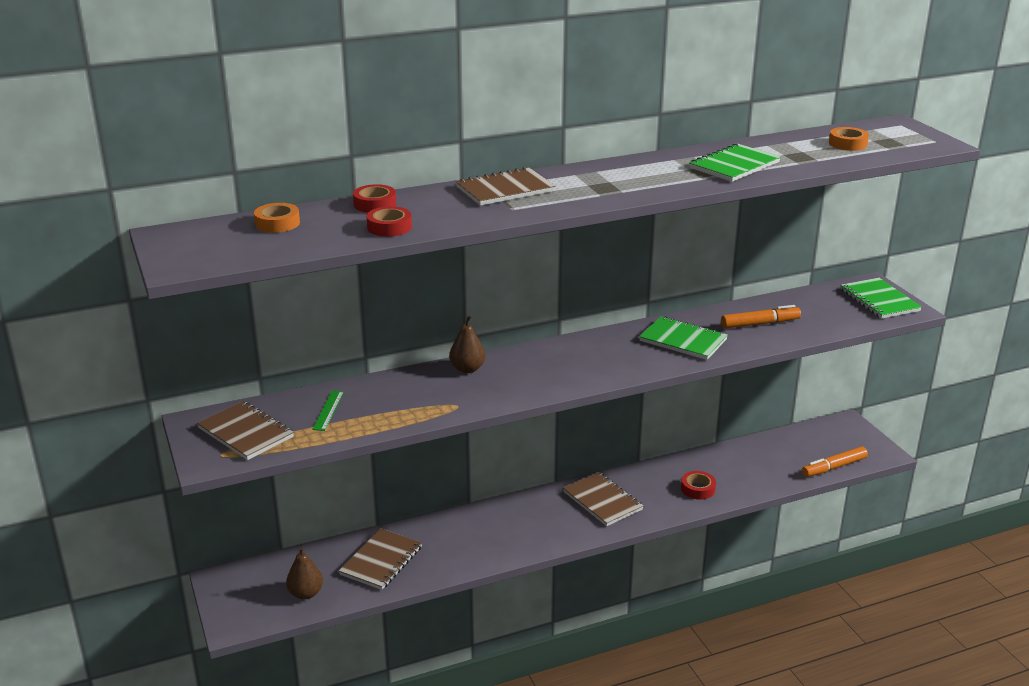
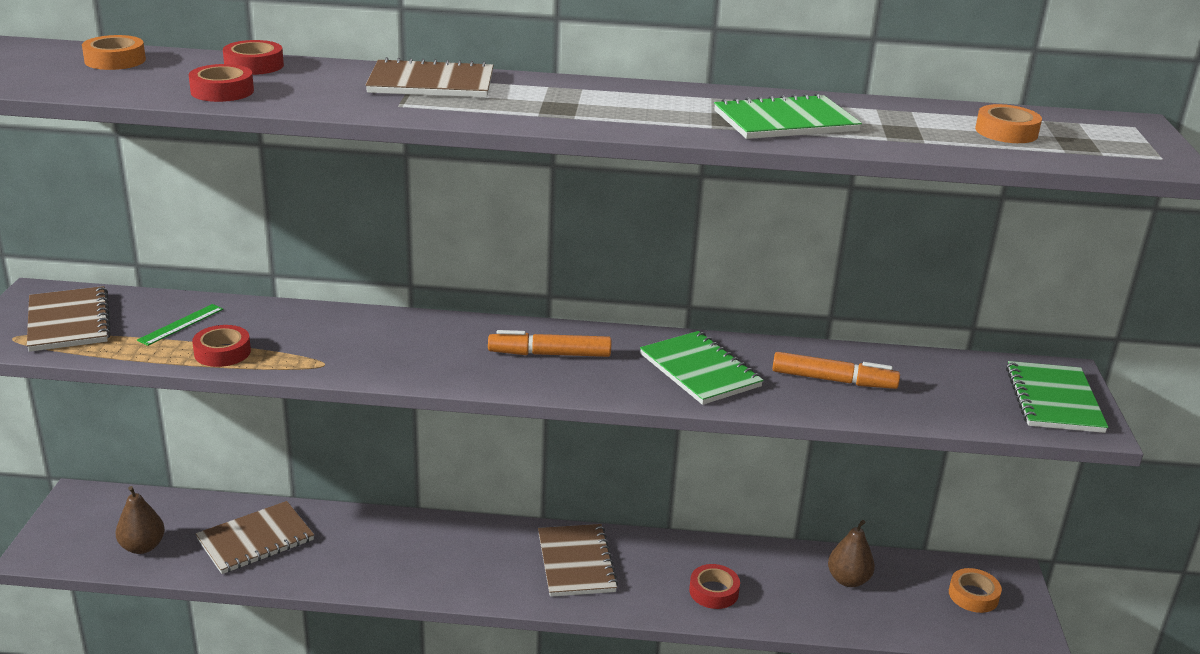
camera: 25 degrees right, 0 degrees up
brown pear [449,316,485,373] -> brown pear moved to [828,520,875,587]
orange marker [802,446,868,477] -> orange marker moved to [488,330,611,357]
none -> red tape [192,325,251,367]
none -> orange tape [949,568,1002,613]

